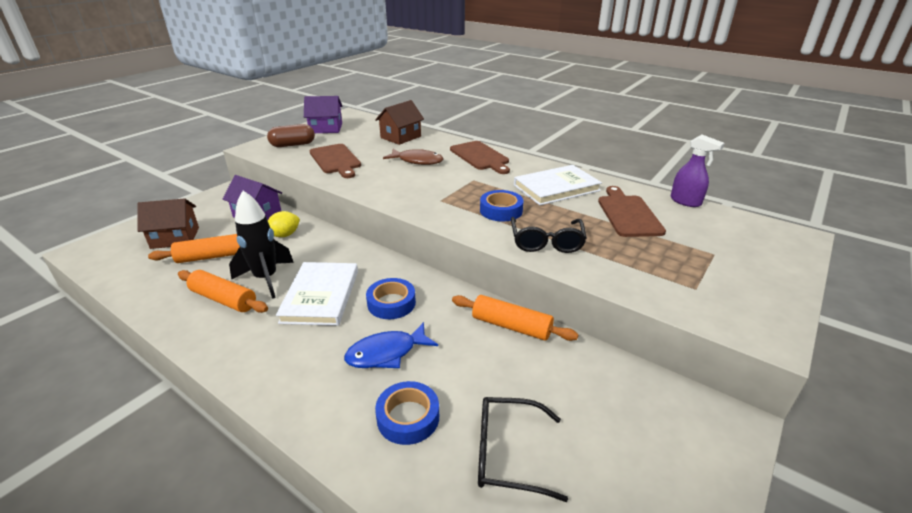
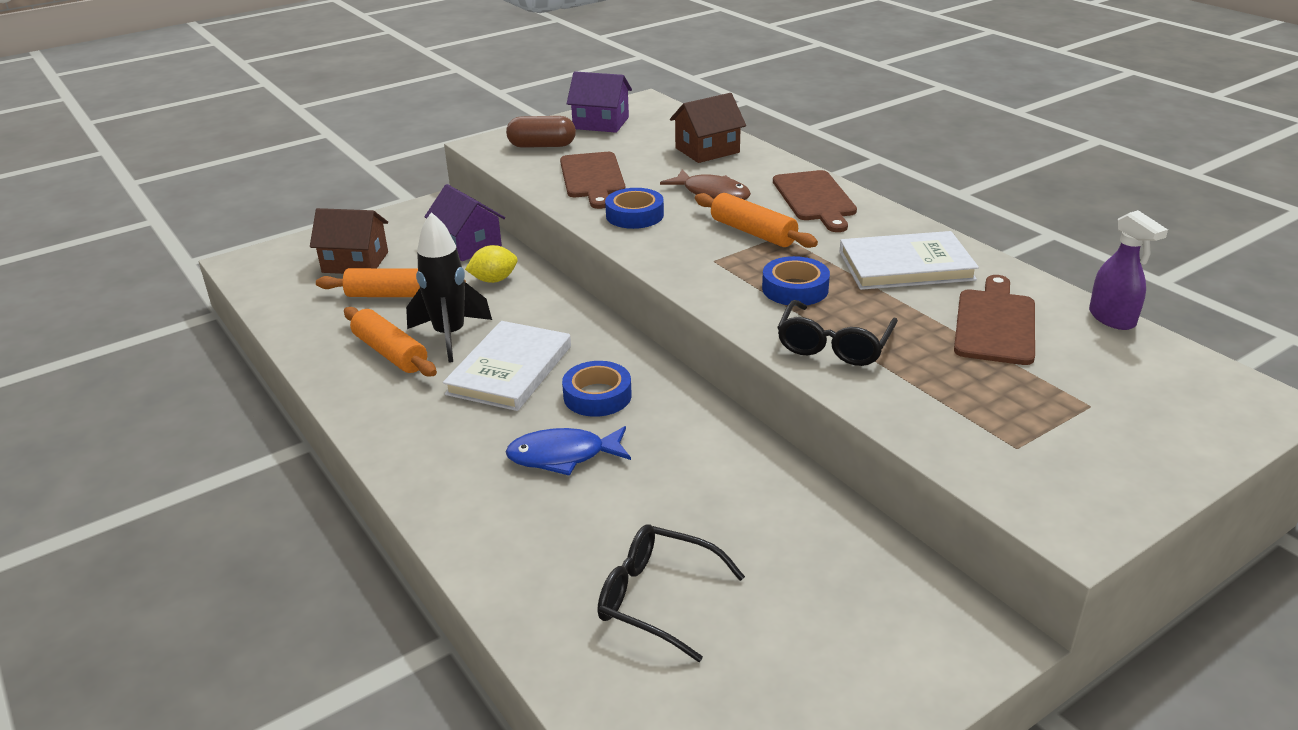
camera: 20 degrees right, 0 degrees up
blue tape [375,381,439,445] -> blue tape moved to [605,188,664,229]
orange rolling pin [452,295,578,341] -> orange rolling pin moved to [695,193,818,248]

